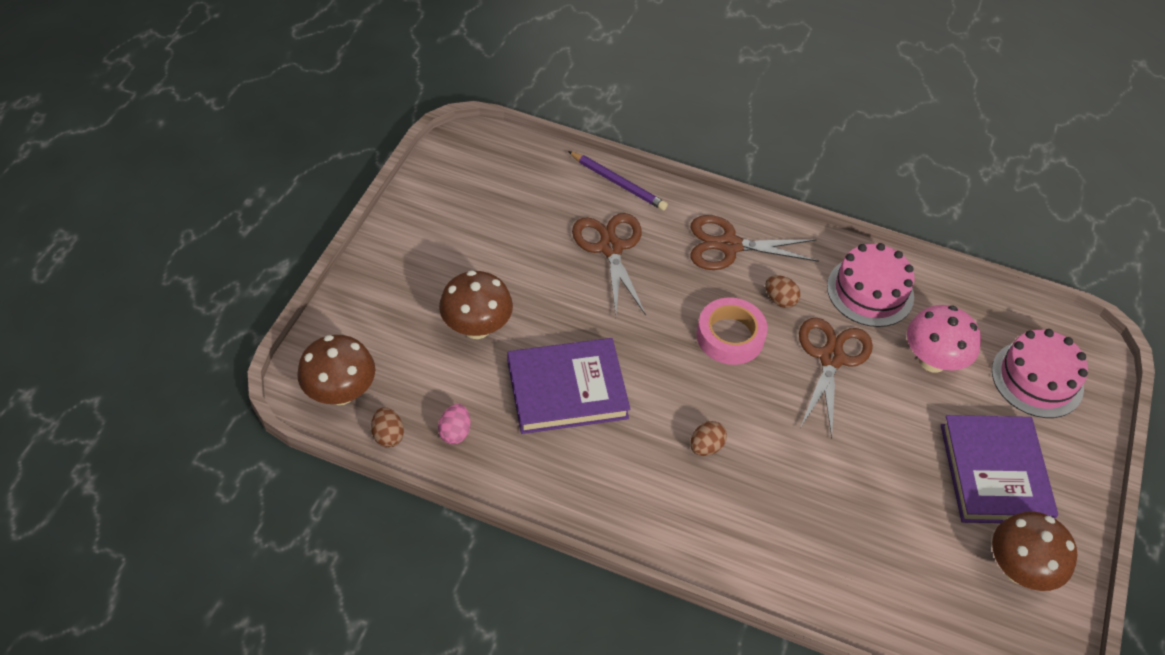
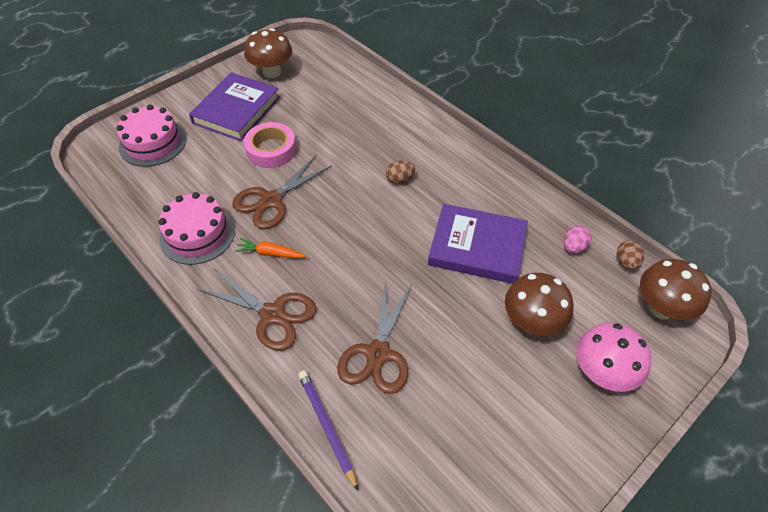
camera: 150 degrees left, 0 degrees up
pink tape [696,298,768,365] -> pink tape moved to [244,122,297,168]
brown egg [765,275,801,308] -> orange carrot [235,238,306,259]
pink mushroom [907,305,981,373] -> pink mushroom moved to [576,322,651,392]

